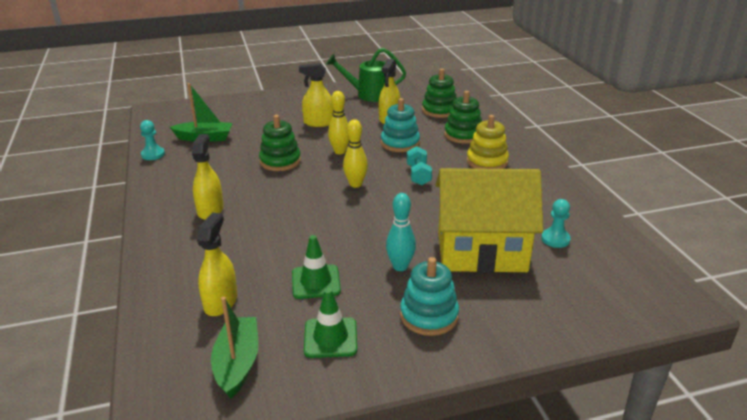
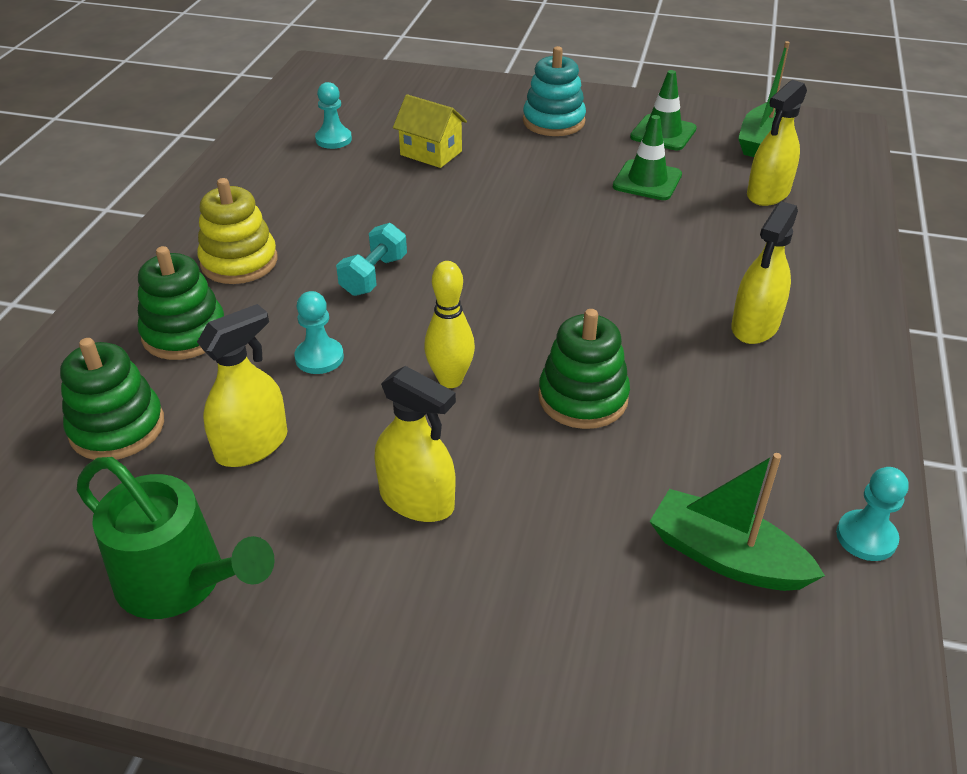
camera: 150 degrees left, 10 degrees up
yellow bowling pin [343,119,368,188] -> none
turquoise stacking toy [381,98,420,152] -> turquoise pawn [294,291,344,374]
turquoise bowling pin [386,193,416,271] -> none
yellow house [435,168,543,273] -> yellow house [393,94,467,168], size x0.46

